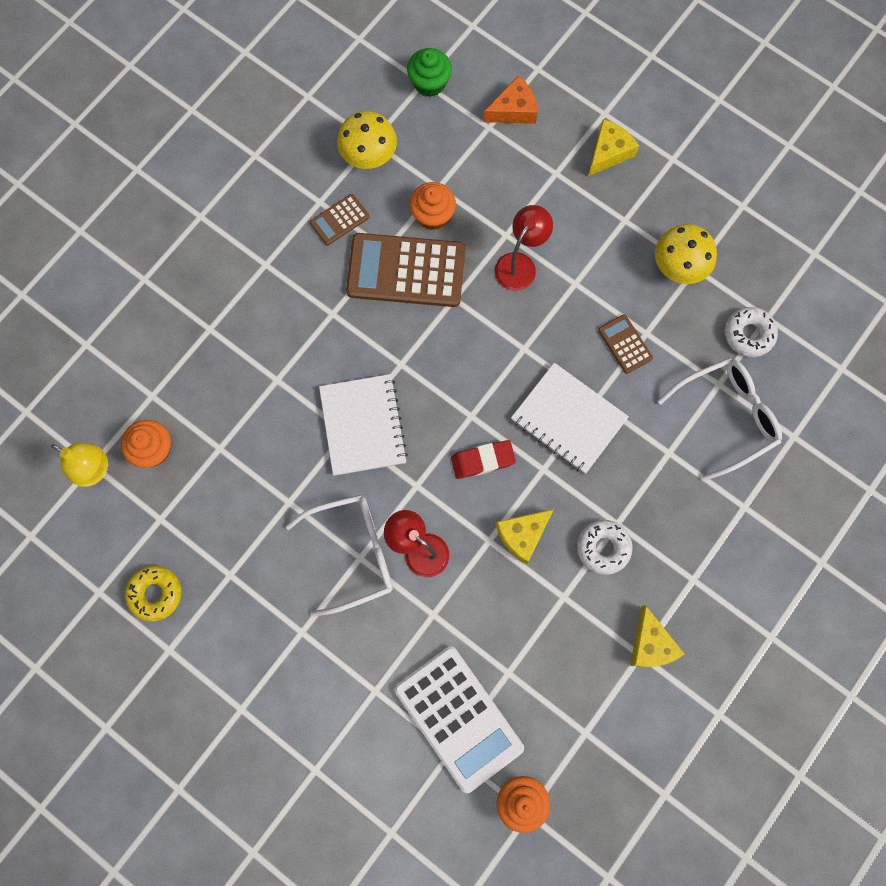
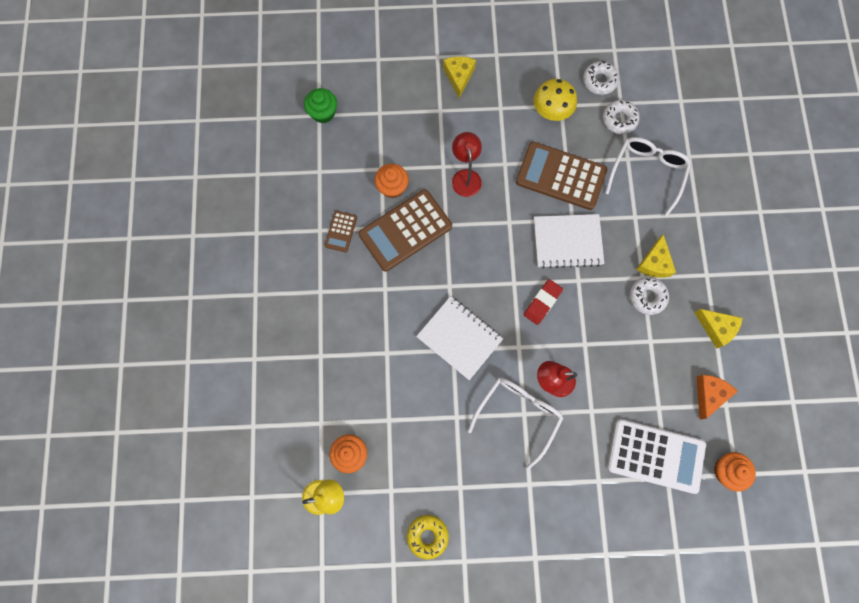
camera: 40 degrees left, 0 degrees up
yellow mushroom [337,111,397,169] -> none
orange cheese [483,75,538,124] -> orange cheese moved to [696,375,738,419]
yellow cheese [496,509,554,564] -> yellow cheese moved to [636,234,676,278]
brown calculator [598,314,653,374] -> brown calculator [516,142,607,210], size x2.11
none -> white donut [583,61,619,95]

